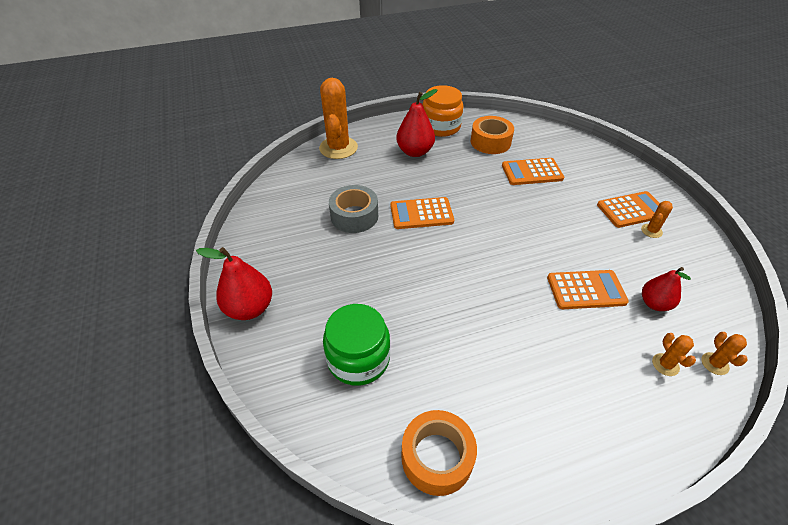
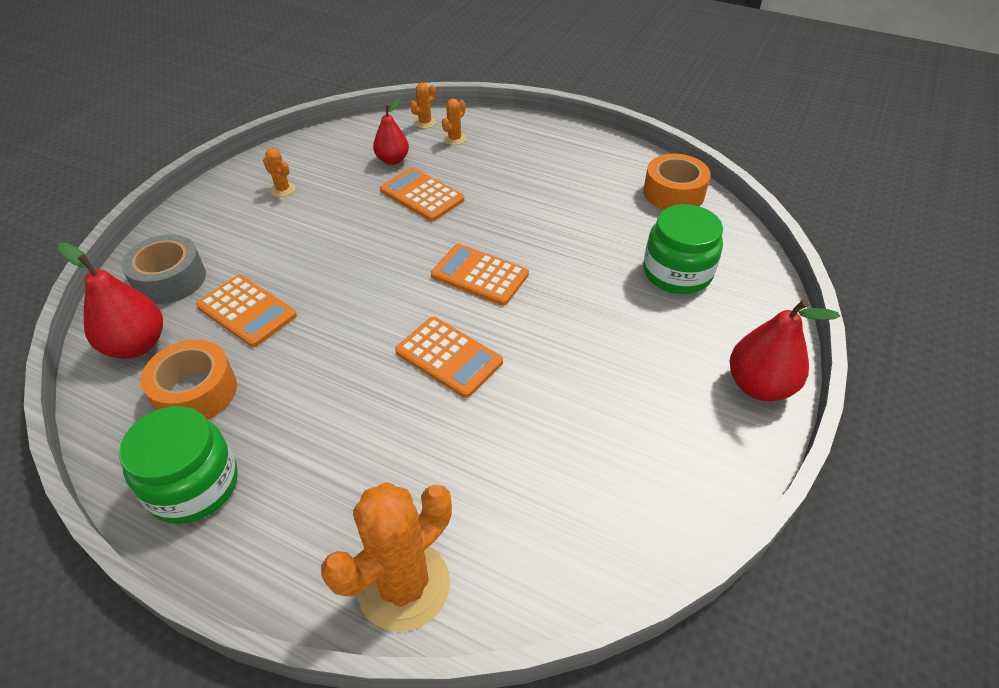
camera: 135 degrees left, 0 degrees up
grey tape [329,185,378,233] -> grey tape moved to [122,234,206,304]
red pear [396,89,437,157] -> red pear moved to [58,243,163,359]
orange jar [422,85,463,137] -> green jar [119,406,238,524]
orange calculator [597,191,660,228] -> orange calculator moved to [431,244,529,306]
orange cactus [641,201,673,238] -> orange cactus turned 45 degrees clockwise [263,148,295,197]

